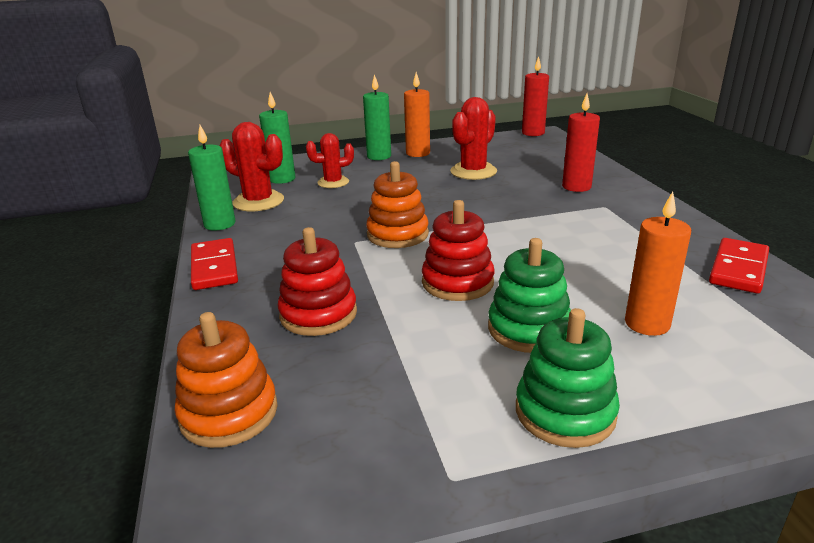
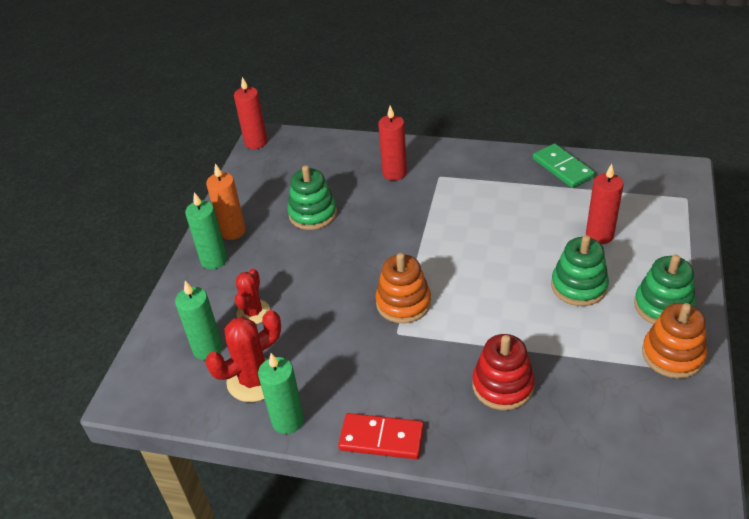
camera: 60 degrees left, 15 degrees up
orange stacking toy [175,312,278,448] -> orange stacking toy moved to [642,303,707,379]
red stacking toy [422,200,494,301] -> none
red cactus [450,97,497,180] -> green stacking toy [287,165,337,230]
orange candle [625,192,691,336] -> red candle [586,164,624,244]
red domino [709,238,769,293] -> green domino [533,144,595,188]

